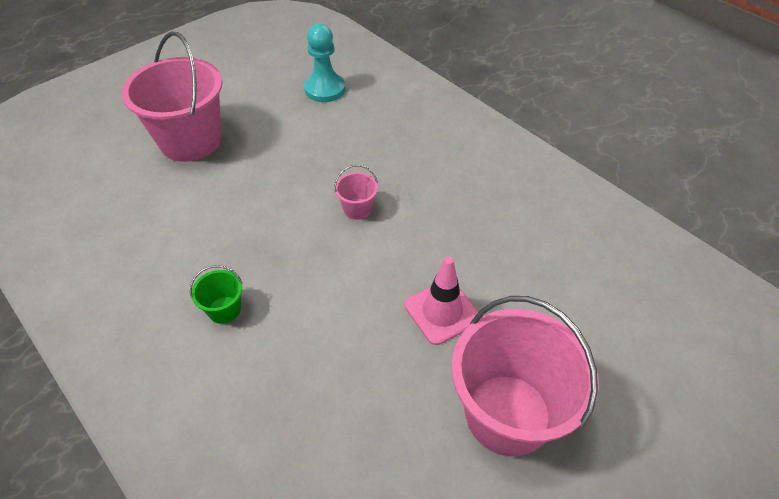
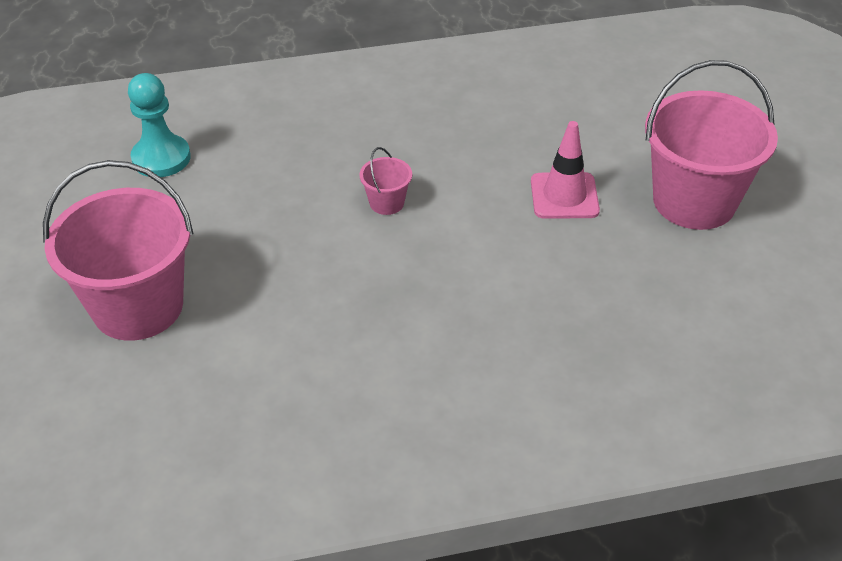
camera: 60 degrees left, 5 degrees down
green bucket [190,265,243,324] -> none

